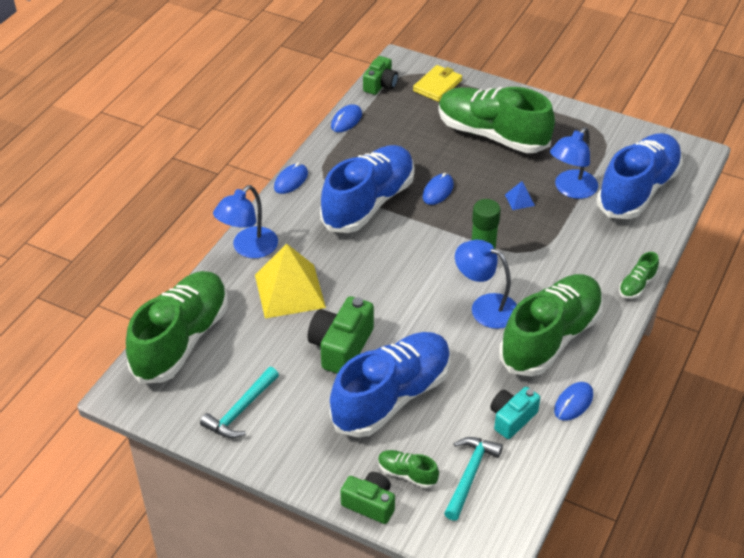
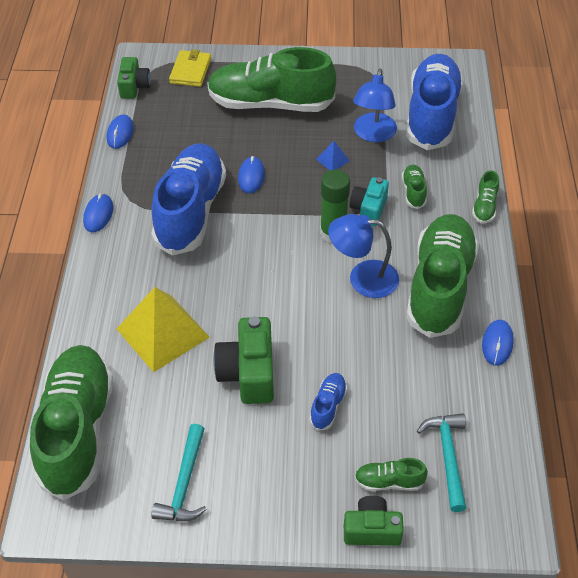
camera: 25 degrees left, 5 degrees up
blue lamp [213,185,278,258] -> none
blue shoe [329,332,451,438] -> blue shoe [309,373,347,431], size x0.41
turquoise camera [490,387,540,439] -> turquoise camera moved to [349,177,389,226]
none -> green shoe [402,165,427,209]

